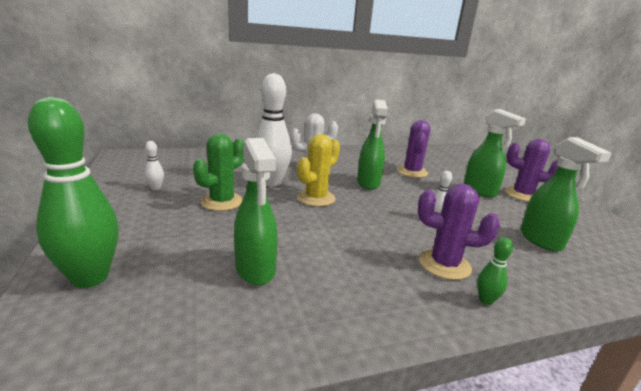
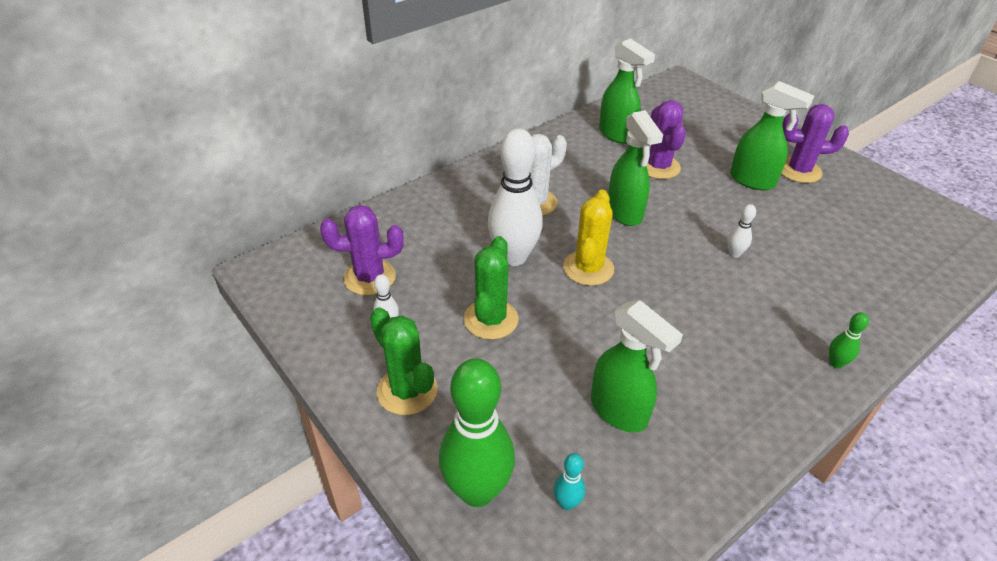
camera: 20 degrees left, 20 degrees up
purple cactus [418,184,500,280] -> purple cactus moved to [320,205,404,295]
green spray bottle [520,137,612,252] -> green spray bottle moved to [599,38,655,144]
none -> green cactus [370,307,437,415]
none -> turquoise bowling pin [554,453,585,510]

